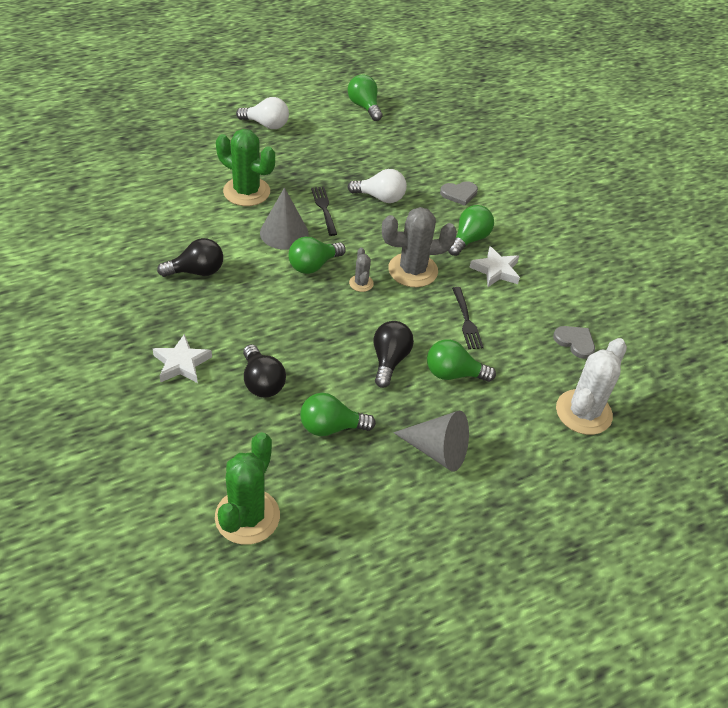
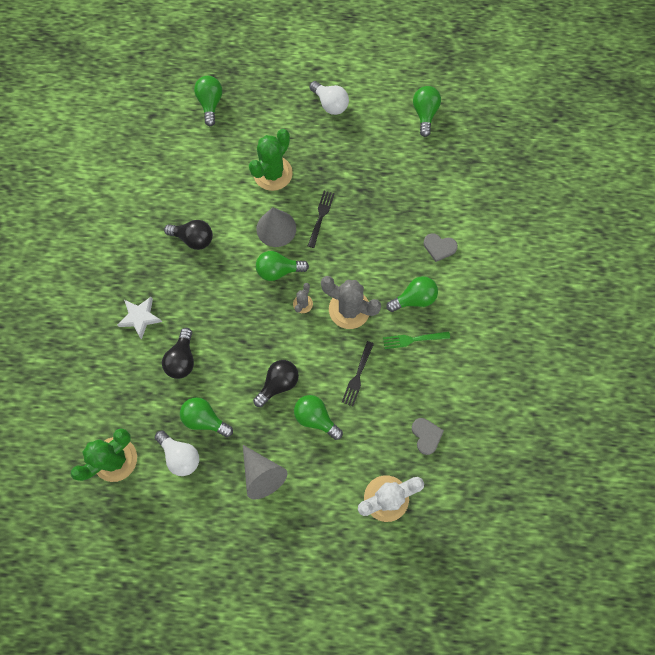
camera: 35 degrees right, 25 degrees up
green cactus [216,129,275,206] -> green cactus turned 60 degrees clockwise [249,129,293,191]
white light bulb [348,169,407,203] -> white light bulb moved to [155,430,199,476]
white star [469,246,520,287] -> green fork [383,332,450,349]
none -> green light bulb [194,76,222,126]

